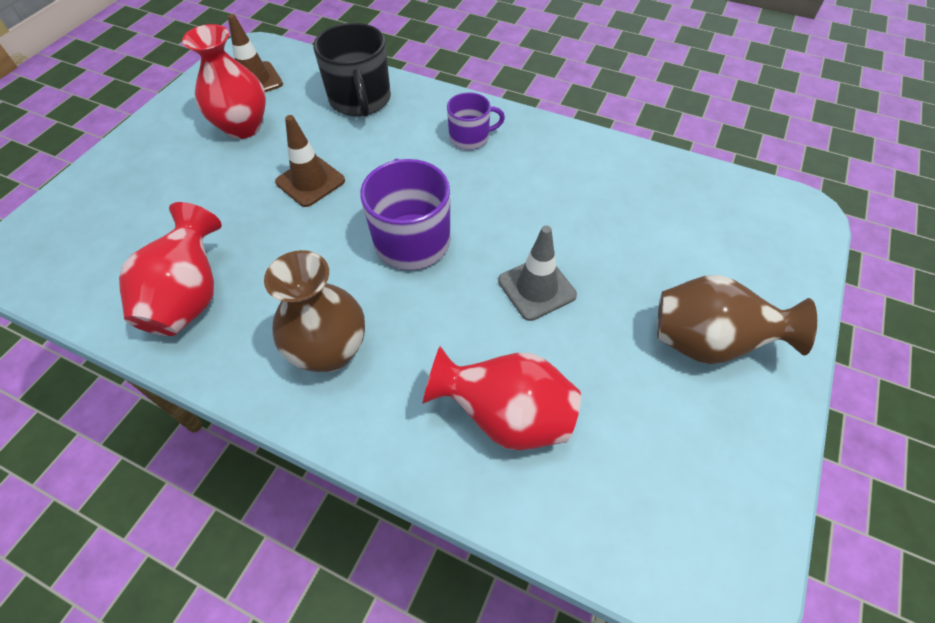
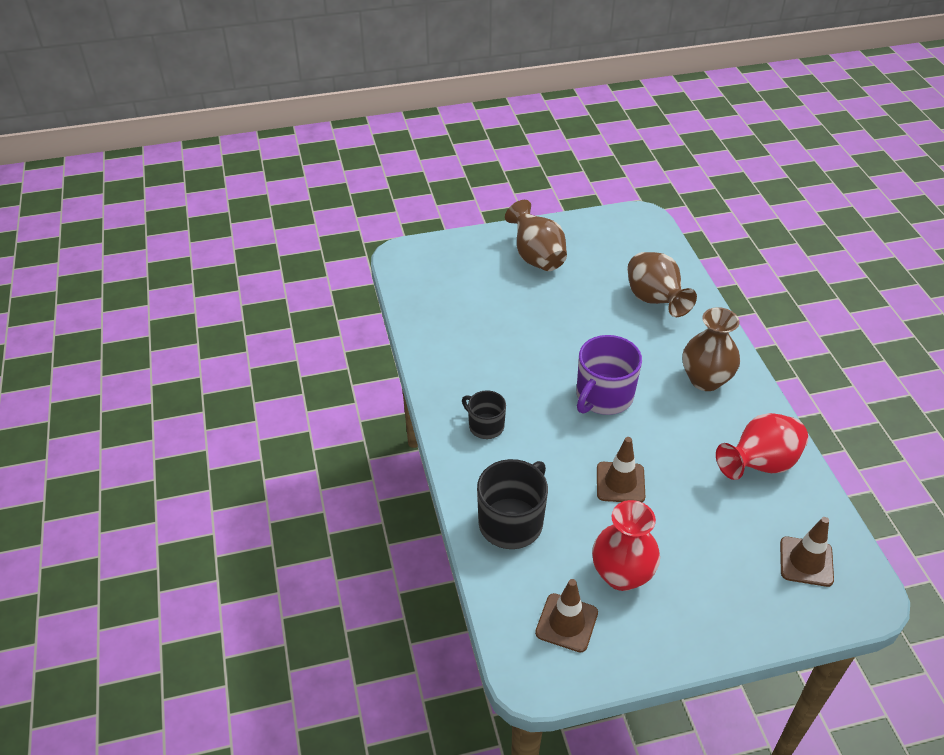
camera: 130 degrees left, 10 degrees down
red vase [423,346,581,450] -> brown vase [627,252,697,317]
purple mug [447,92,505,150] -> black mug [462,390,506,439]
grey traffic cone [498,225,577,321] -> none
none -> brown traffic cone [780,517,834,587]

